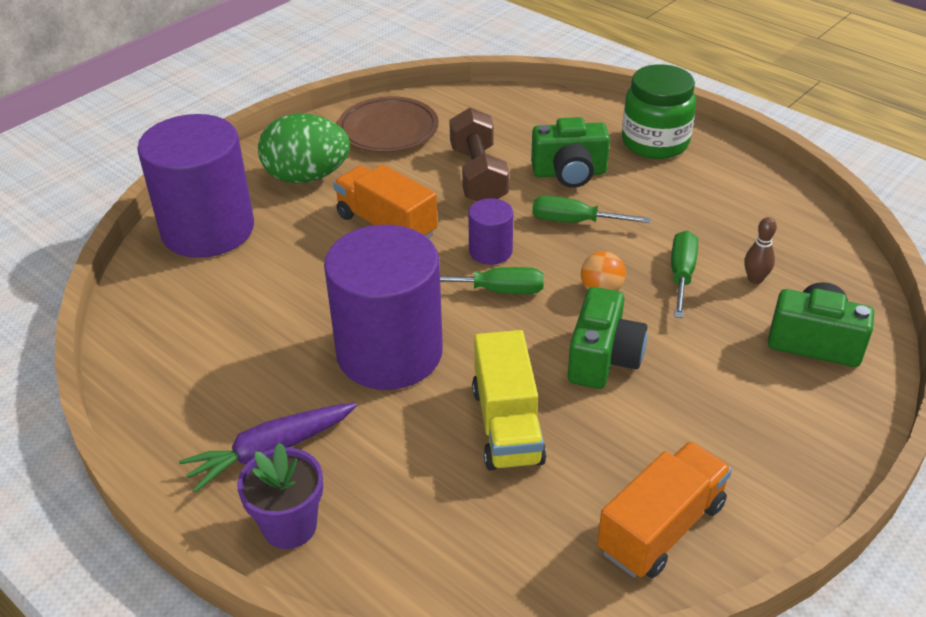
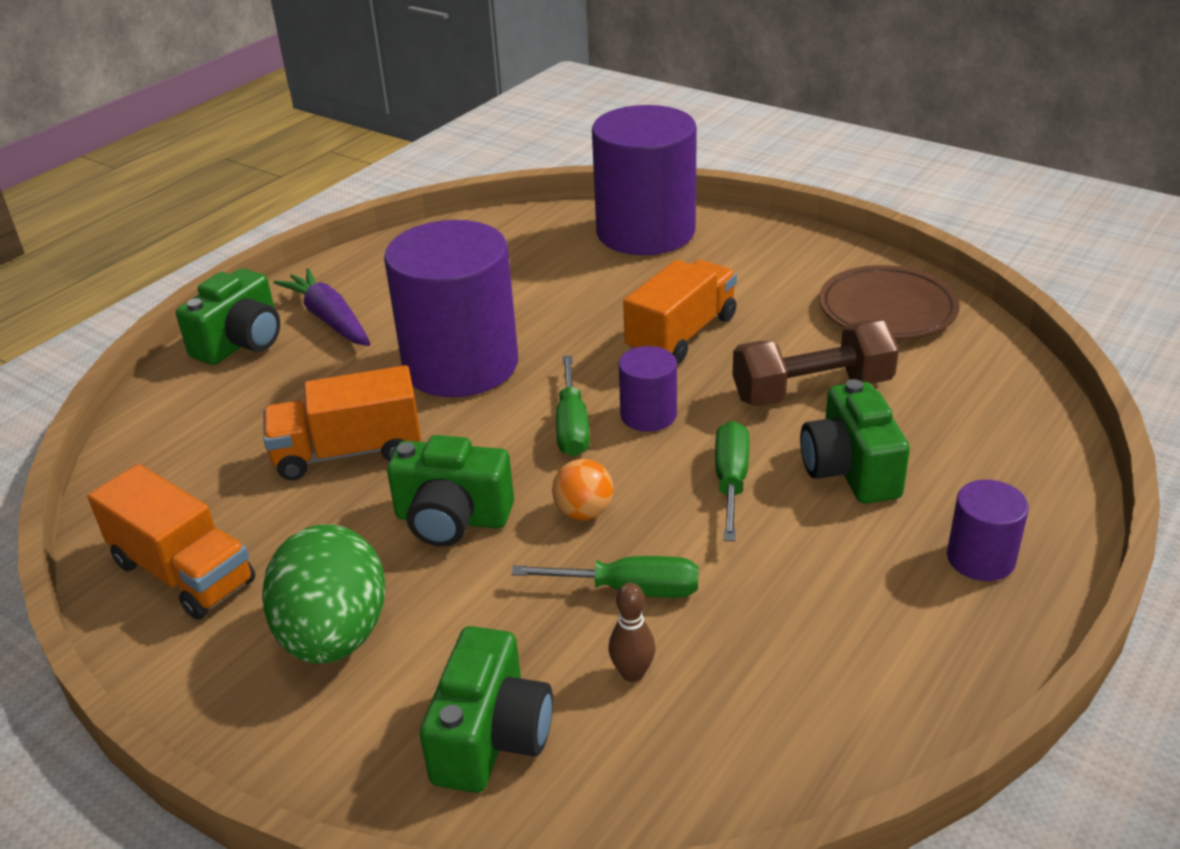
camera: 85 degrees right, 5 degrees down
purple flower pot [237,443,323,549] -> green camera [176,268,280,365]
green egg [258,113,350,184] -> green egg moved to [262,524,385,664]
yellow truck [472,330,546,470] -> orange truck [263,365,421,480]
green jar [622,64,696,159] -> purple cylinder [947,480,1029,581]

